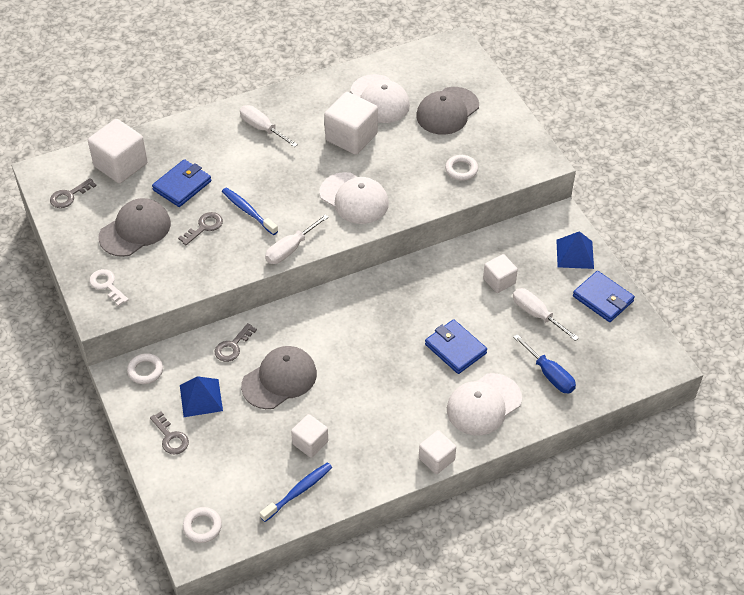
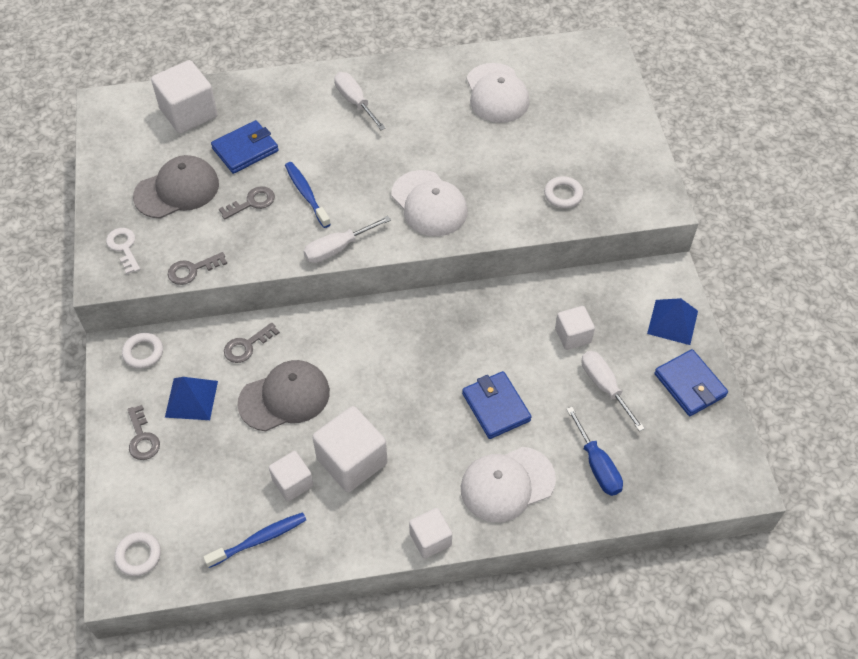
camera: 15 degrees right, 5 degrees up
grey key [50,178,96,208] -> grey key moved to [168,252,227,285]
white cube [324,92,378,155] -> white cube moved to [312,406,388,492]
grey cap [416,87,479,135] -> none

